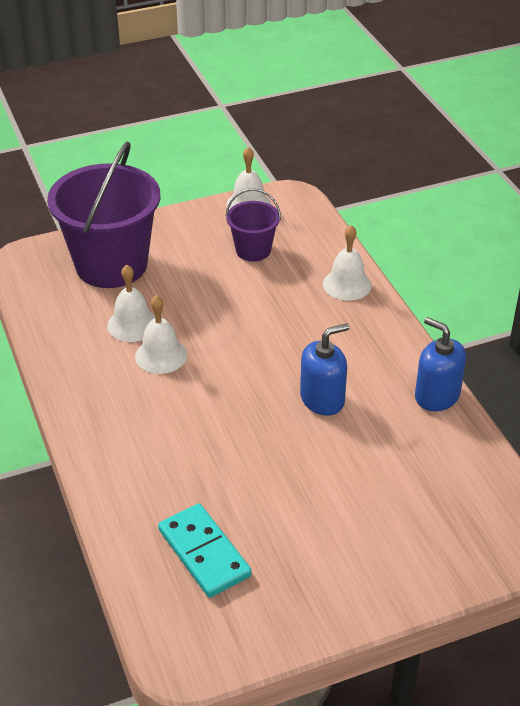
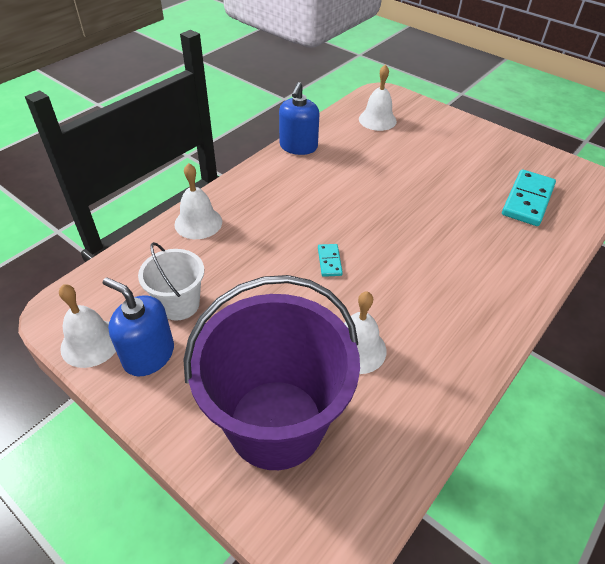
camera: 120 degrees left, 5 degrees up
white bell [135,295,187,374] -> white bell moved to [359,64,397,131]
purple bucket [226,188,281,261] -> white bucket [138,242,204,320]
blue soap dispenser [300,323,349,416] -> blue soap dispenser moved to [103,277,174,376]
none -> turquoise domino [318,244,343,277]

